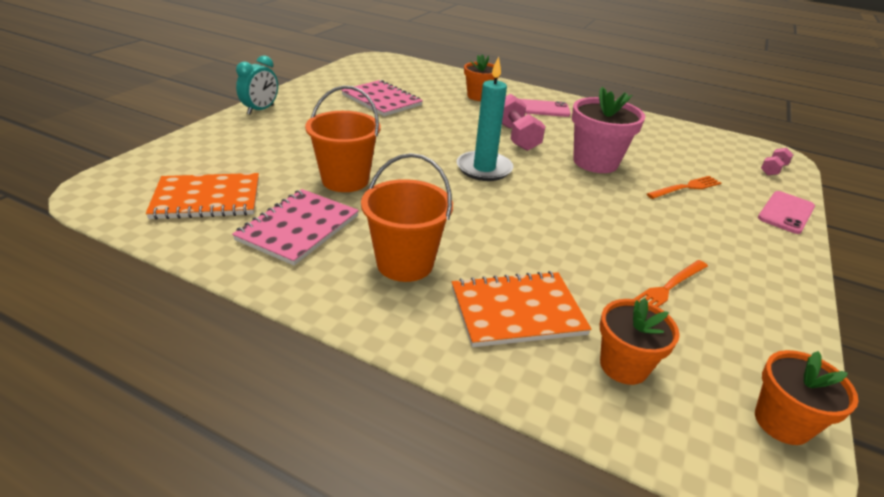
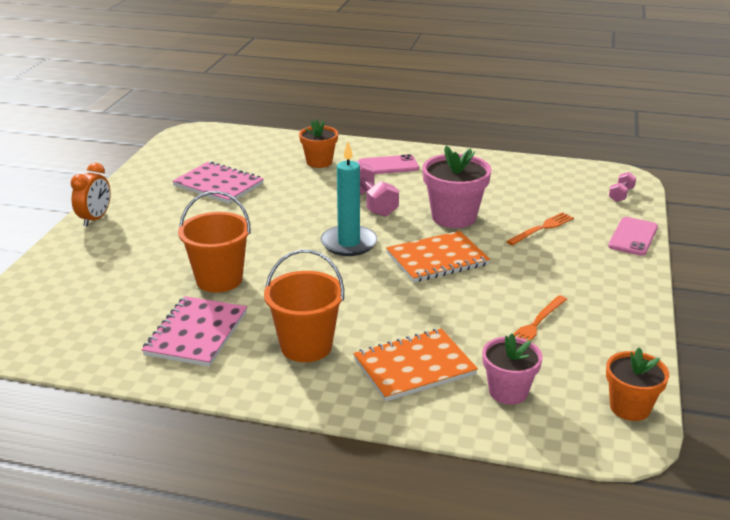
camera: 10 degrees left, 5 degrees down
orange notebook [146,173,259,219] -> orange notebook moved to [386,231,490,282]
turquoise clock [236,55,278,114] -> orange clock [71,163,111,227]
orange flower pot [600,298,680,385] -> pink flower pot [482,333,543,405]

